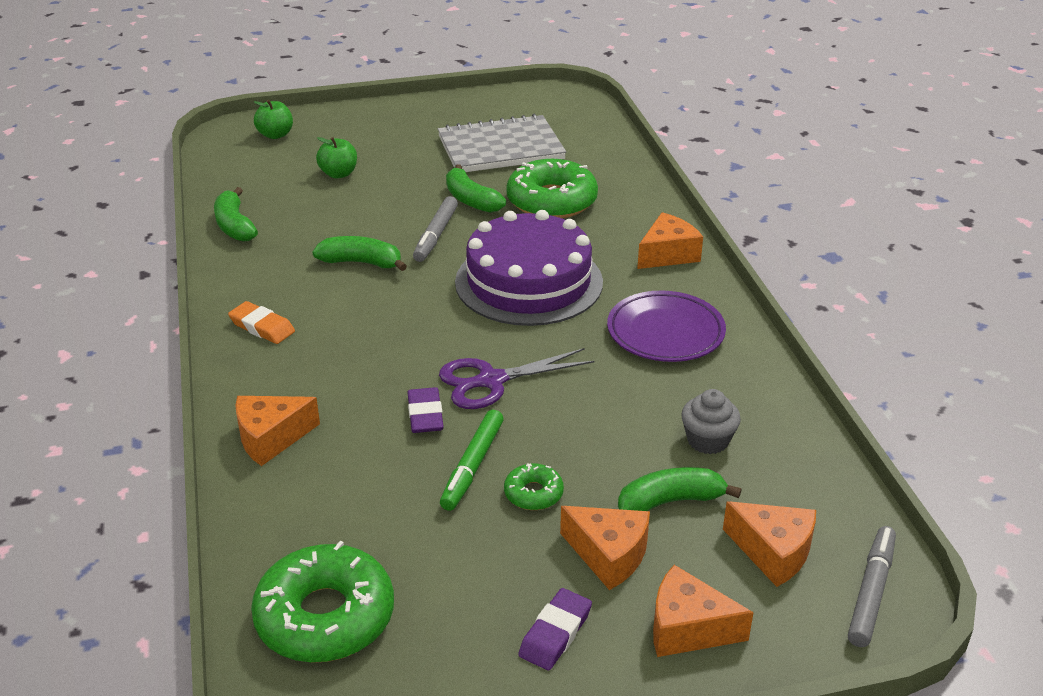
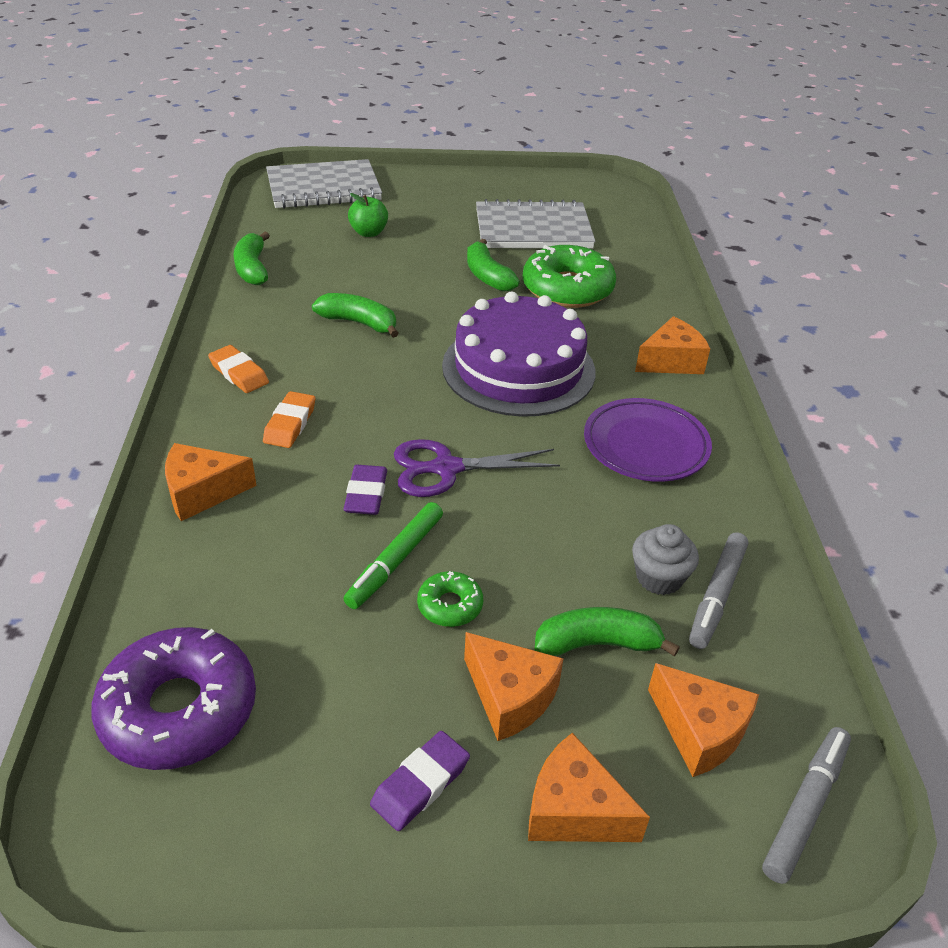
camera: 10 degrees right, 5 degrees up
green donut [251,541,394,663] -> purple donut [91,627,256,770]
green apple [254,100,293,139] -> grey notebook [266,159,382,209]
grey marker [413,196,458,262] -> grey marker moved to [689,532,748,649]
none -> orange eraser [263,391,315,448]

